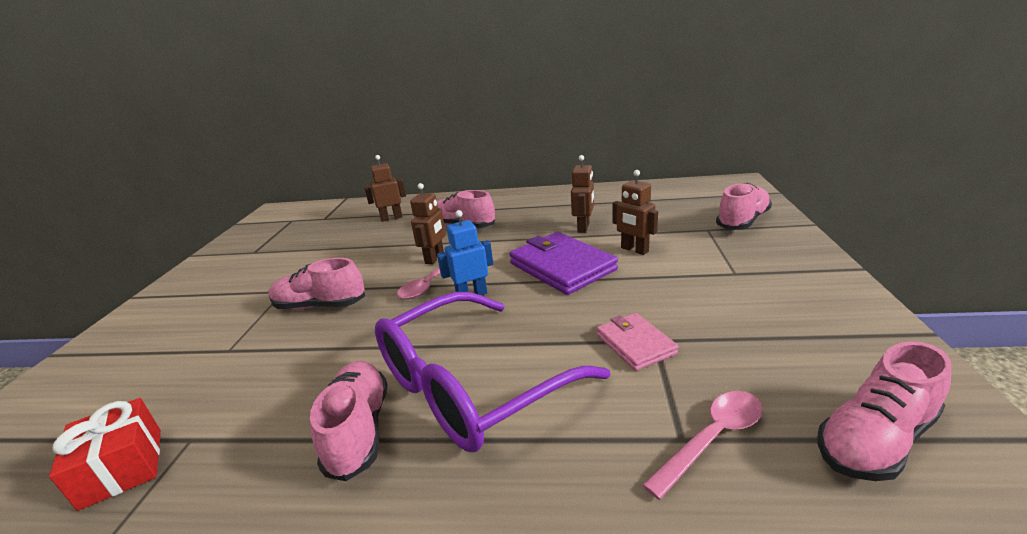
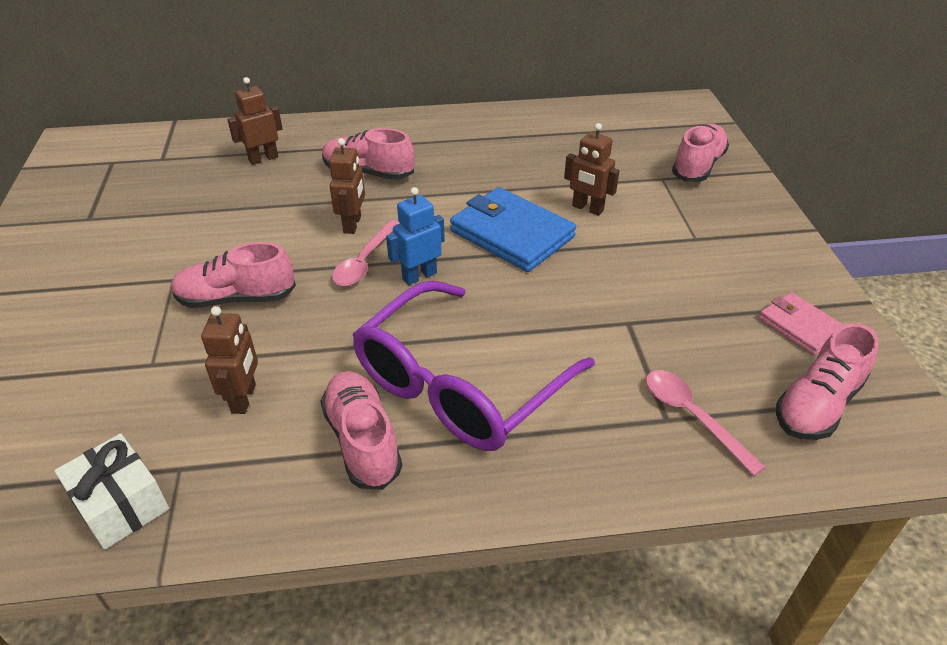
camera: 15 degrees left, 15 degrees up
red gift [49,398,161,511] -> white gift [55,433,169,550]
purple wallet [509,232,618,295] -> blue wallet [450,187,576,272]
brown robot [571,155,594,233] -> brown robot moved to [201,306,258,414]
pink wallet [596,313,678,371] -> pink wallet moved to [759,292,844,355]
pink spoon [642,391,763,500] -> pink spoon turned 75 degrees counterclockwise [646,370,765,476]

